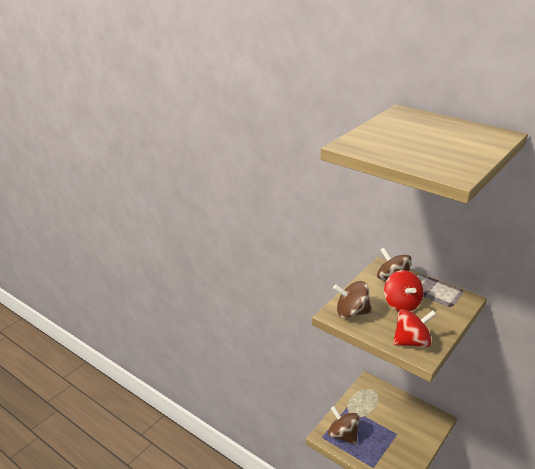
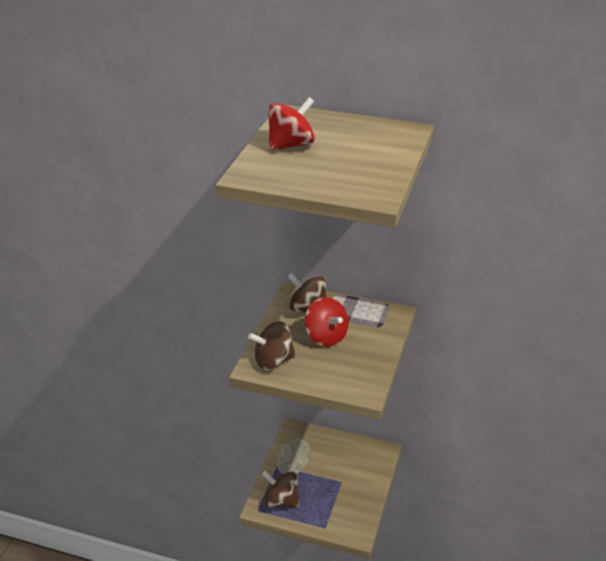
camera: 20 degrees left, 5 degrees up
red spinning top [393,309,437,347] -> red spinning top moved to [268,97,315,151]

